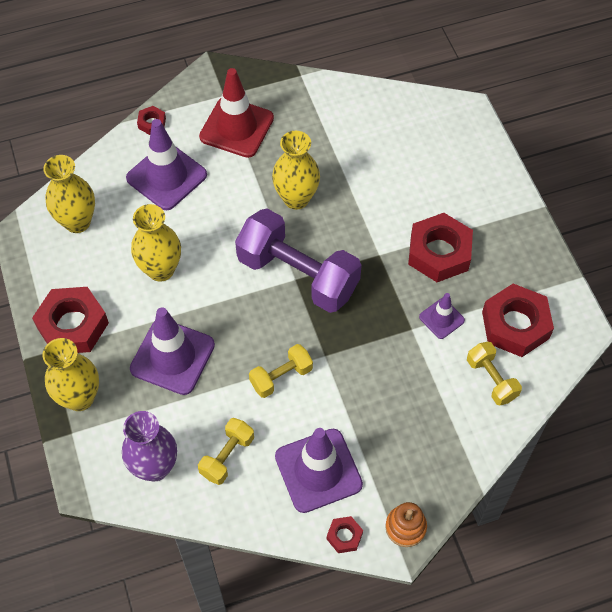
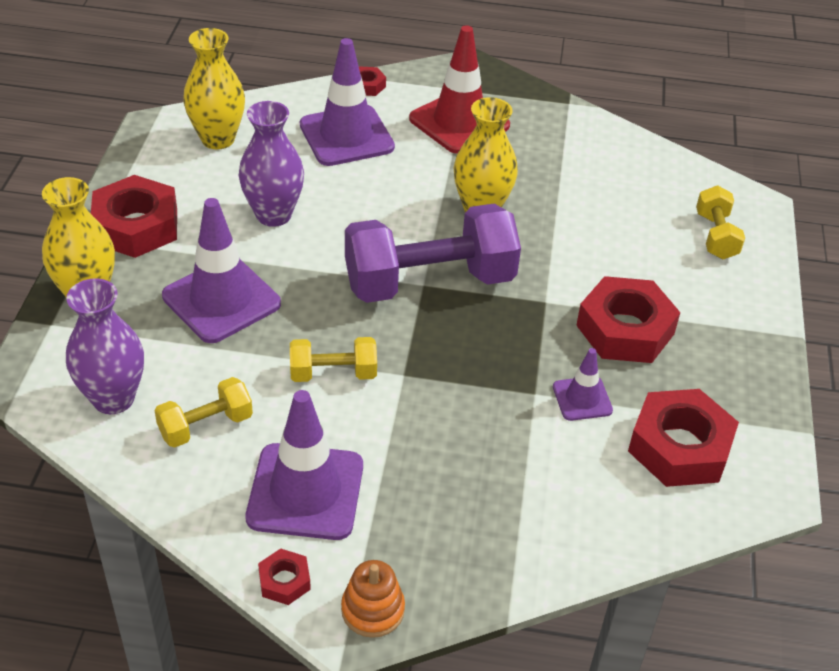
camera: 25 degrees right, 15 degrees down
yellow vase [131,204,181,282] -> purple vase [239,101,304,227]
purple dumbbell [235,208,362,313] -> purple dumbbell turned 75 degrees counterclockwise [345,204,521,303]
yellow dumbbell [467,342,522,405] -> yellow dumbbell moved to [696,186,745,259]

